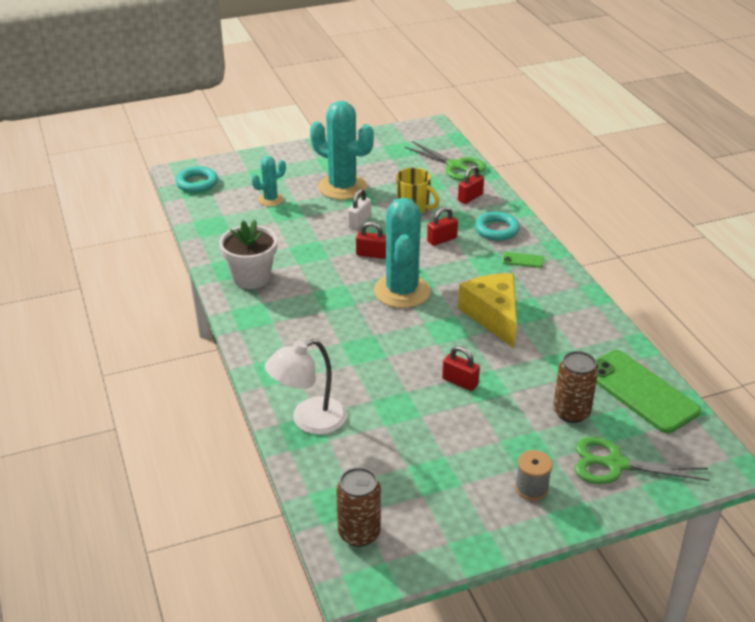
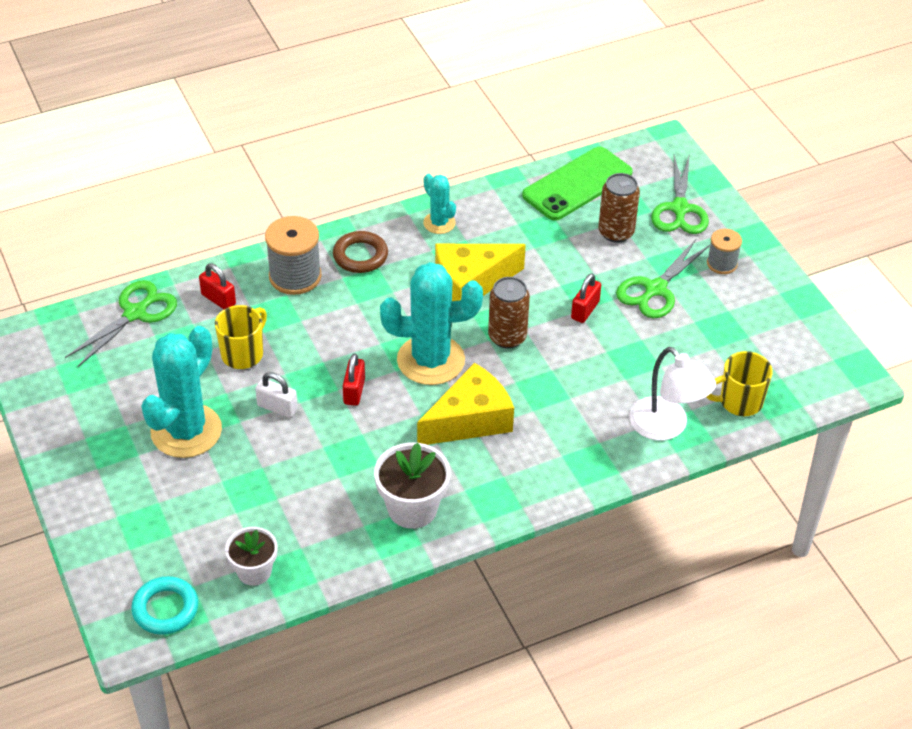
camera: 95 degrees left, 10 degrees up
turquoise cactus [251,156,286,206] -> turquoise cactus moved to [423,174,456,234]
brown can [336,467,381,547] -> brown can moved to [488,277,530,349]
red padlock [427,207,458,246] -> none
turquoise ring [475,211,520,241] -> grey spool [265,216,322,295]
green phone [502,252,544,268] -> brown ring [333,231,388,273]
none -> white flower pot [225,527,278,586]
none -> yellow cheese [417,363,514,445]
none -> green scissors [616,239,710,318]
none -> yellow mug [706,351,773,416]

